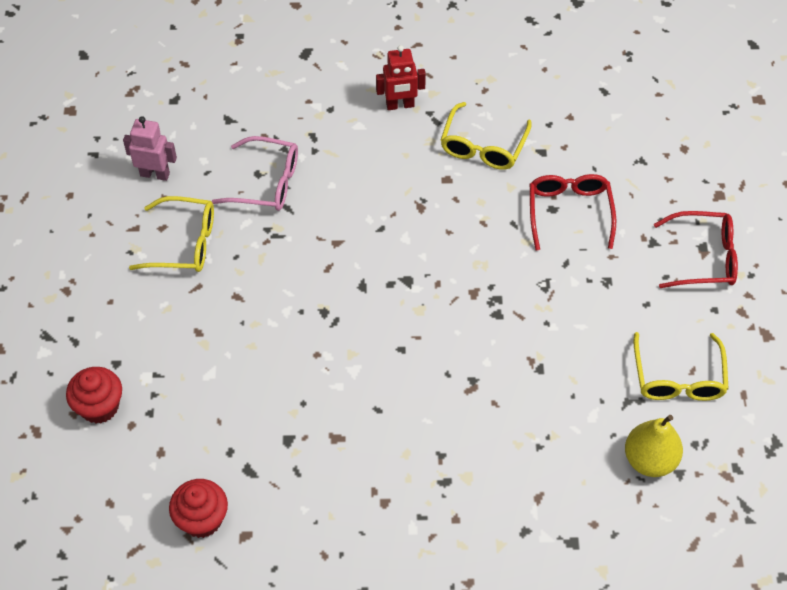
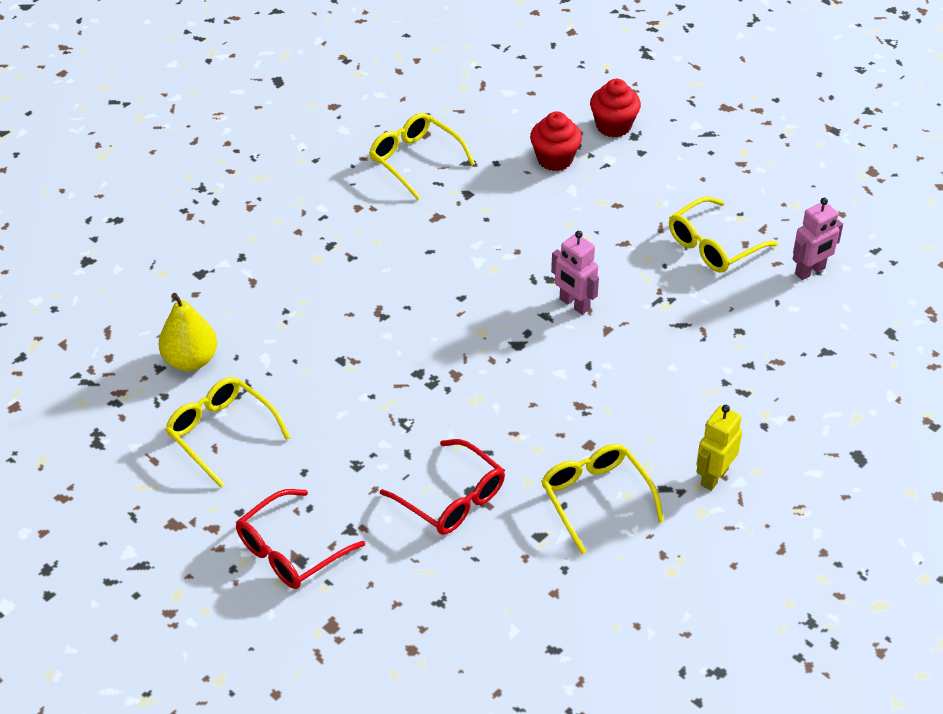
camera: 135 degrees right, 10 degrees down
red cupcake [169,479,228,538] -> red cupcake moved to [530,111,582,171]
pink glasses [212,136,298,211] -> none
red robot [376,45,426,110] -> yellow robot [696,405,742,491]
none -> yellow glasses [369,113,475,200]
none -> pink robot [551,231,599,315]

